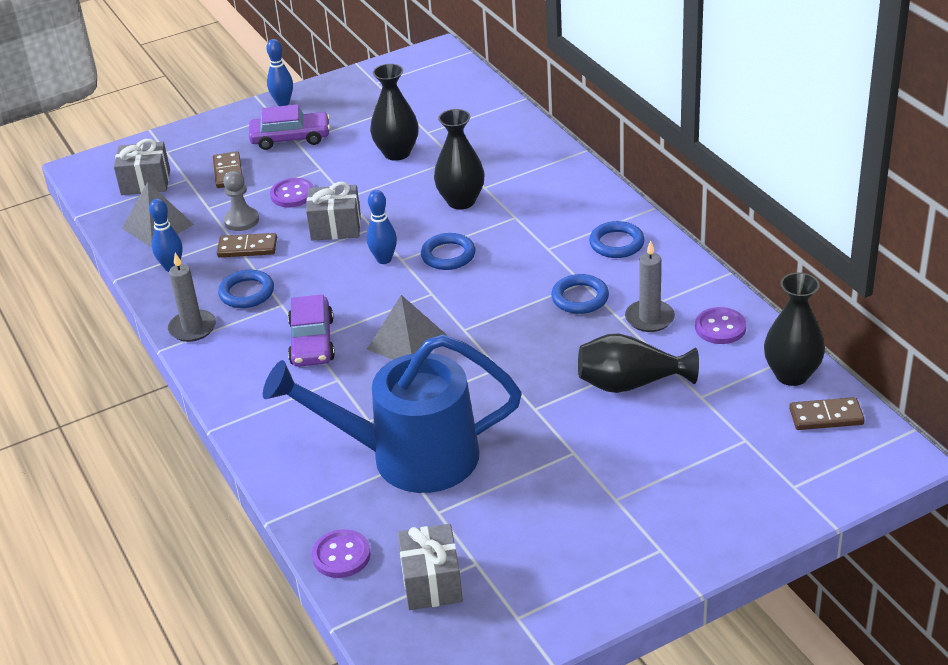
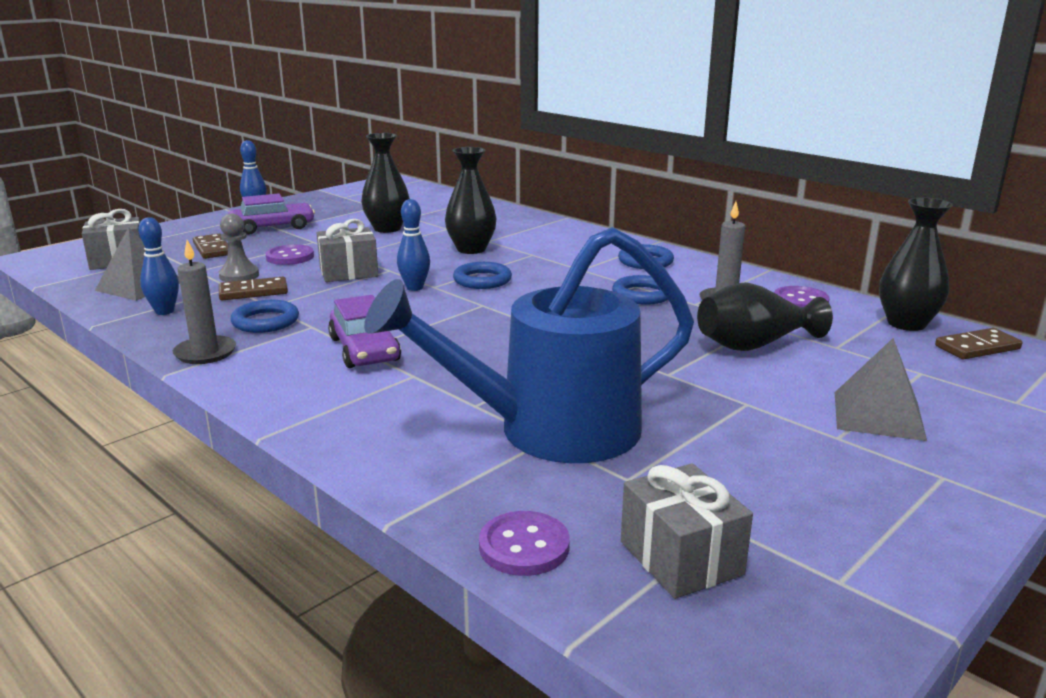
camera: 20 degrees left, 15 degrees down
grey pyramid [367,295,447,360] -> grey pyramid moved to [834,338,927,441]

